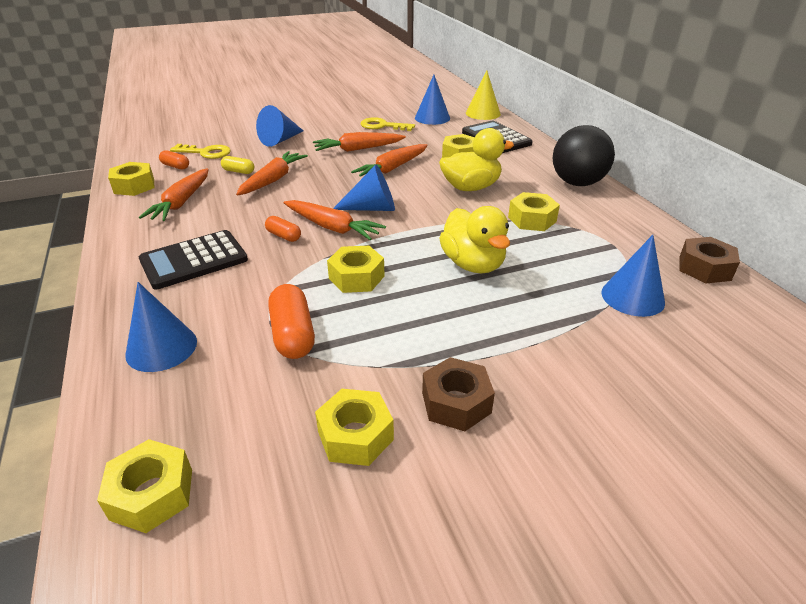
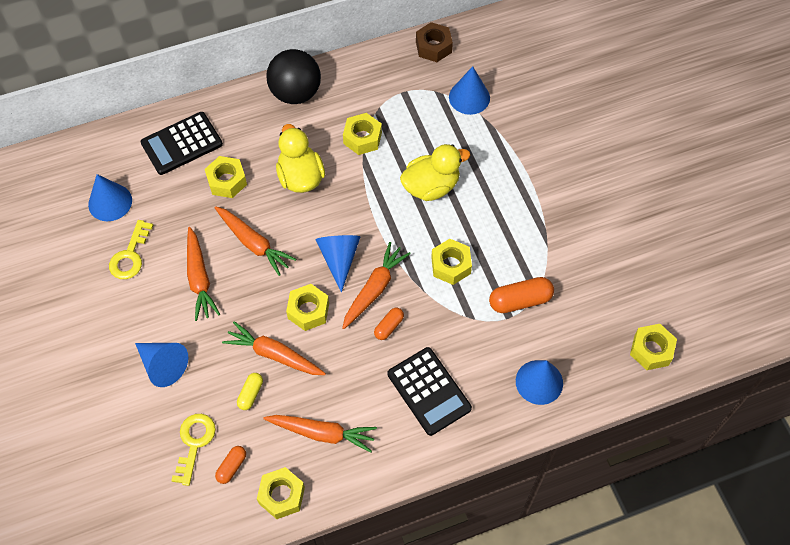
camera: 90 degrees left, 25 degrees up
yellow nut [315,389,394,466] -> yellow nut moved to [286,284,329,331]
brown nut [422,357,495,431] -> none
yellow cone [466,71,501,120] -> none

